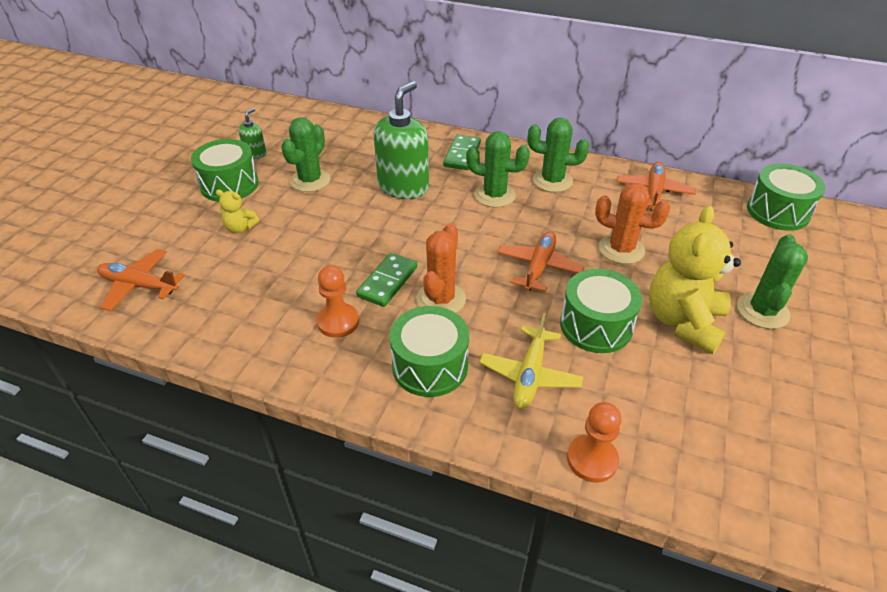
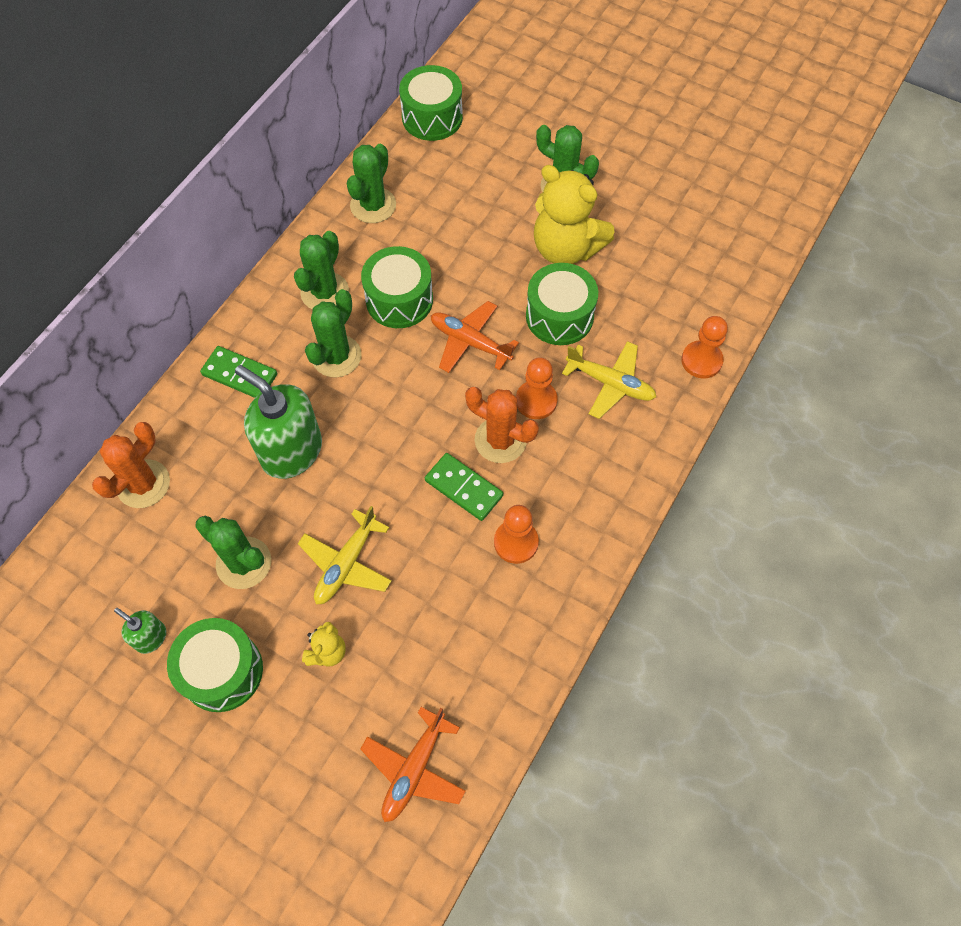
camera: 80 degrees left, 20 degrees up
green drum [389,306,469,397] -> green drum moved to [361,246,433,328]
orange cactus [595,183,670,264] -> orange cactus moved to [92,422,170,508]
orange plane [617,162,696,211] -> green cactus [347,144,396,223]
none -> yellow plane [298,506,392,604]
none -> orange pawn [516,357,558,419]

